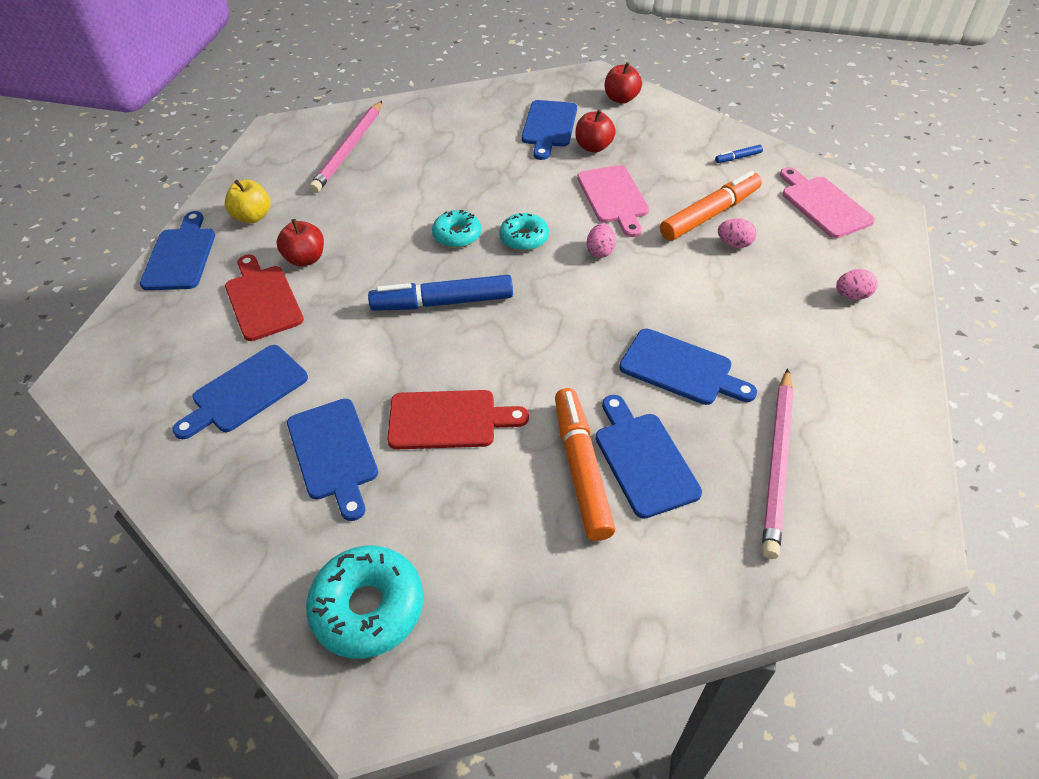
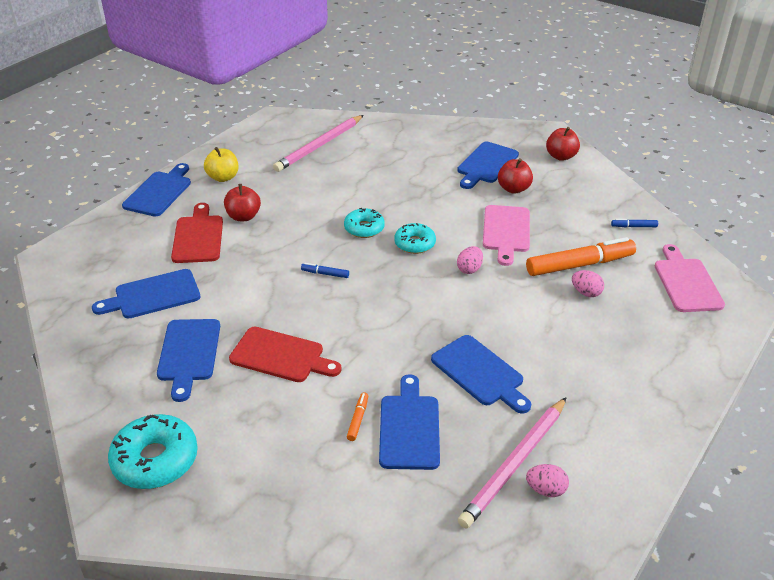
camera: 20 degrees right, 10 degrees down
blue marker [368,275,513,311] -> blue marker [301,263,349,278], size x0.42
orange marker [555,388,615,541] -> orange marker [347,392,368,441], size x0.42
pink egg [836,269,878,300] -> pink egg moved to [526,464,569,497]

